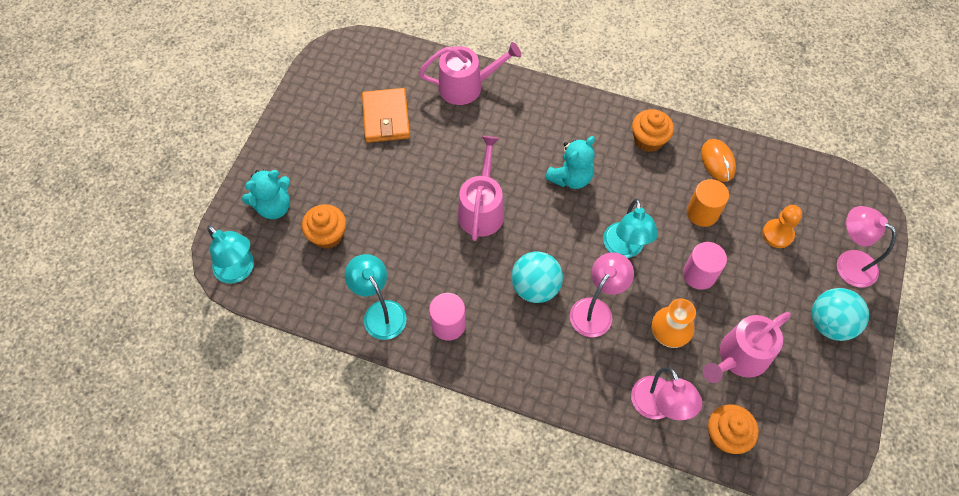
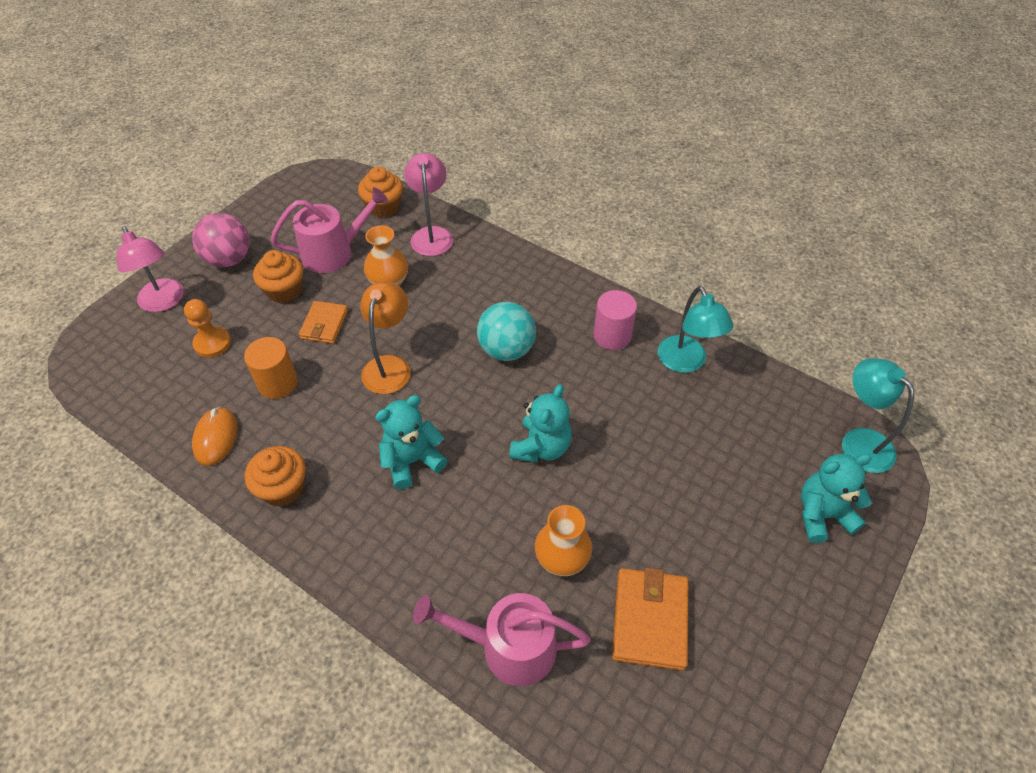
camera: 165 degrees left, 10 degrees down
orange cupcake [302,204,346,249] -> orange cupcake moved to [253,250,303,303]
pink watering can [458,136,504,241] -> turquoise teddy bear [509,384,572,463]
pink lamp [570,252,634,337] -> none
turquoise lamp [603,199,658,258] -> orange lamp [360,282,411,394]
pink cylinder [683,242,727,290] -> orange wallet [299,301,348,344]
turquoise ball [812,288,869,341] -> pink ball [192,213,250,267]
none -> orange vase [535,505,592,576]

